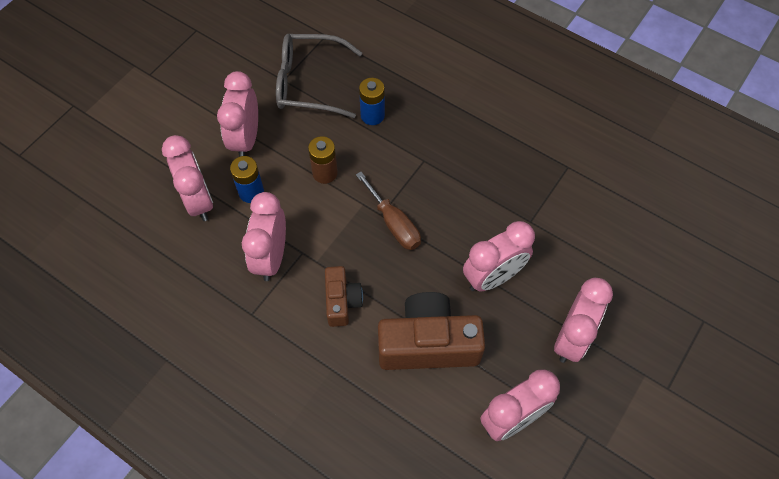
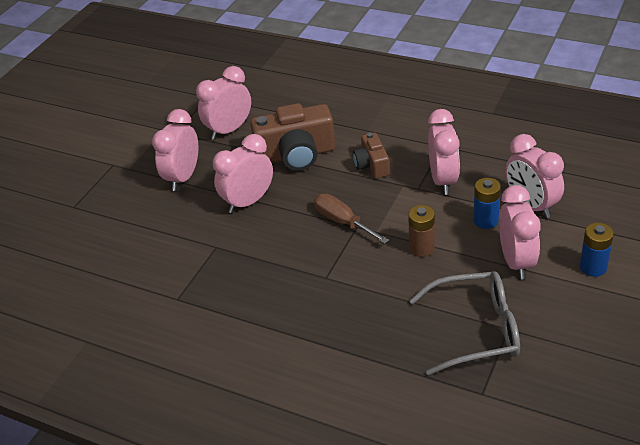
camera: 175 degrees right, 20 degrees down
blue battery [359,78,385,125] -> blue battery moved to [580,223,614,277]

